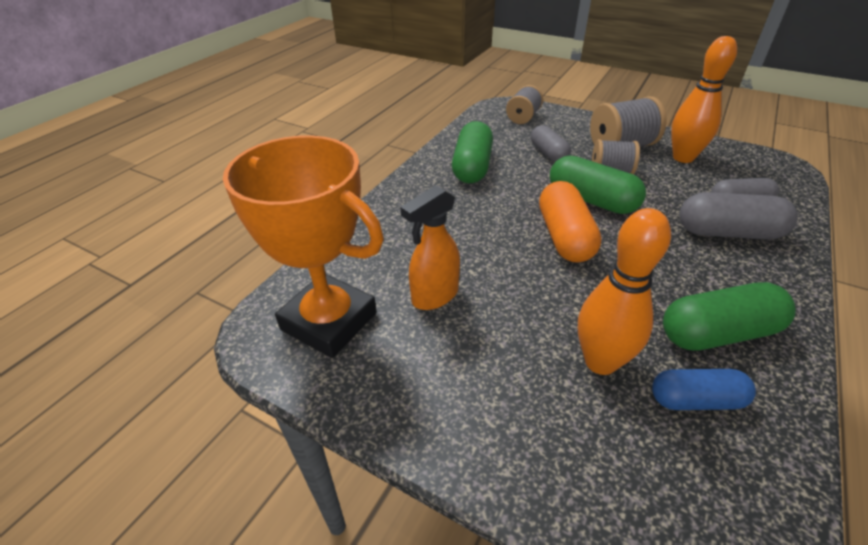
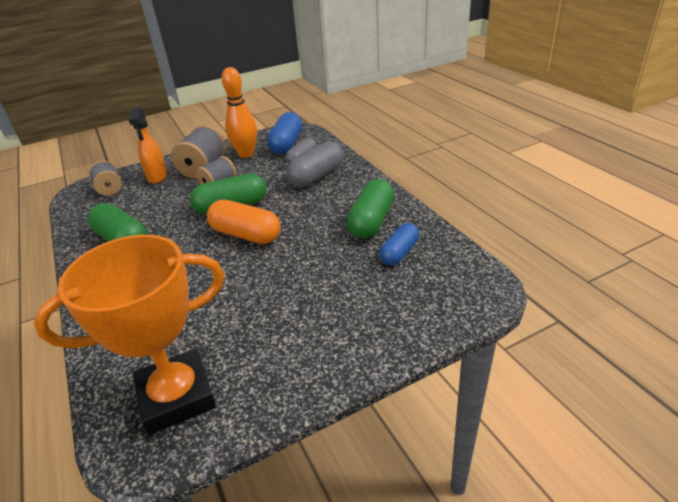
camera: 55 degrees left, 5 degrees down
orange spray bottle [400,185,460,310] -> orange spray bottle moved to [129,107,167,184]
grey capsule [531,125,571,162] -> none
orange bowling pin [578,208,671,375] -> none
none -> blue capsule [267,112,302,154]

